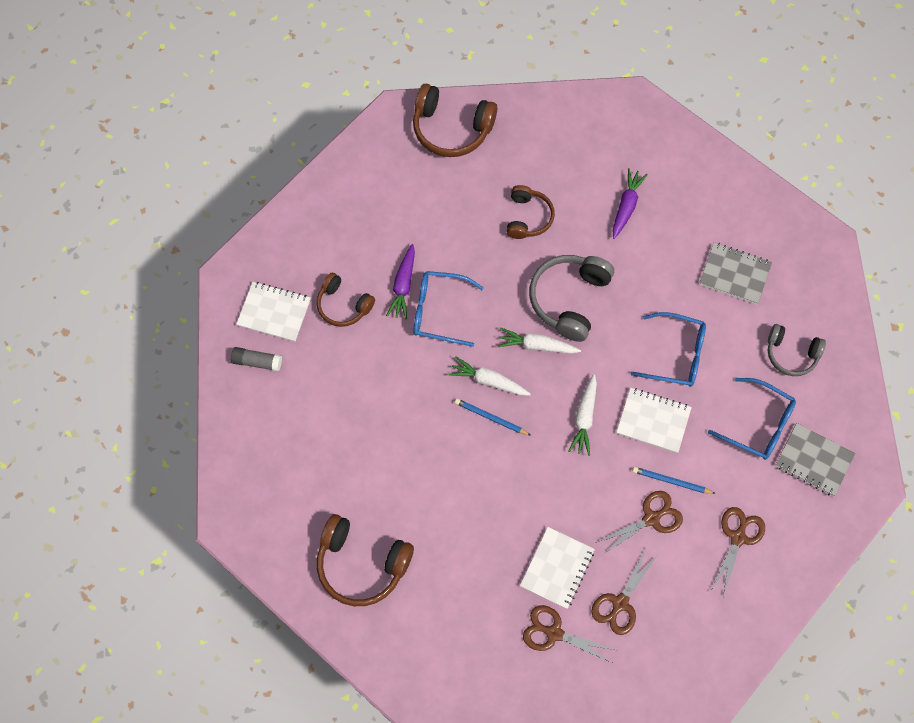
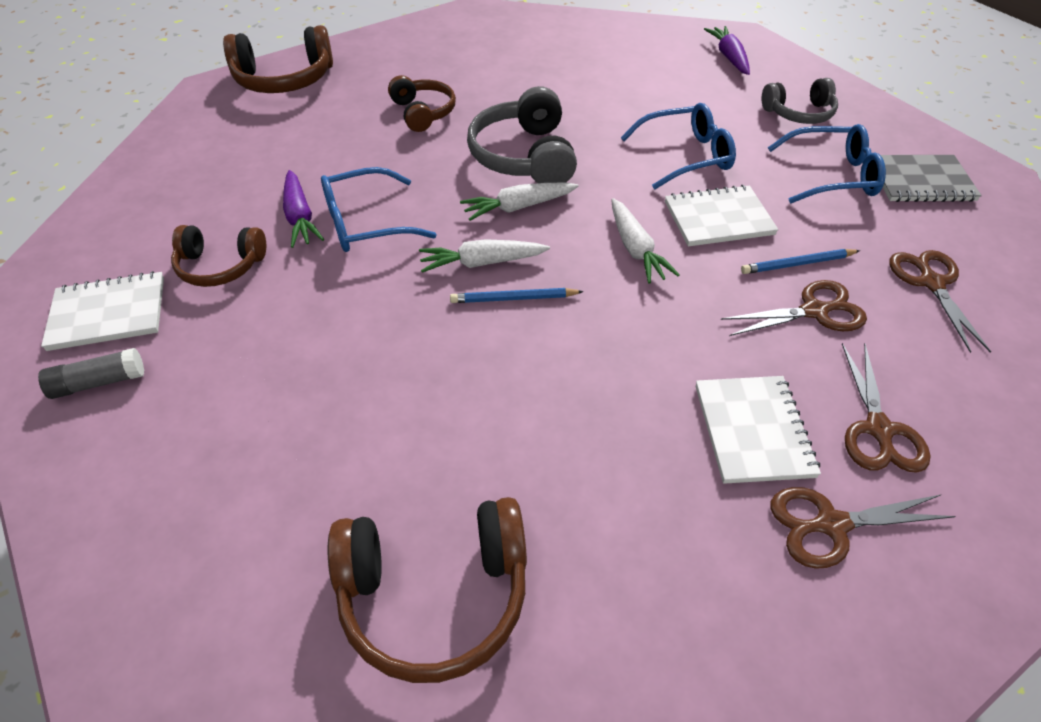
camera: 30 degrees left, 20 degrees down
brown scissors [596,491,683,555] -> brown scissors turned 45 degrees clockwise [721,280,867,336]
purple carrot [613,168,648,239] -> purple carrot moved to [704,26,750,75]
grey notebook [699,242,772,304] -> none

